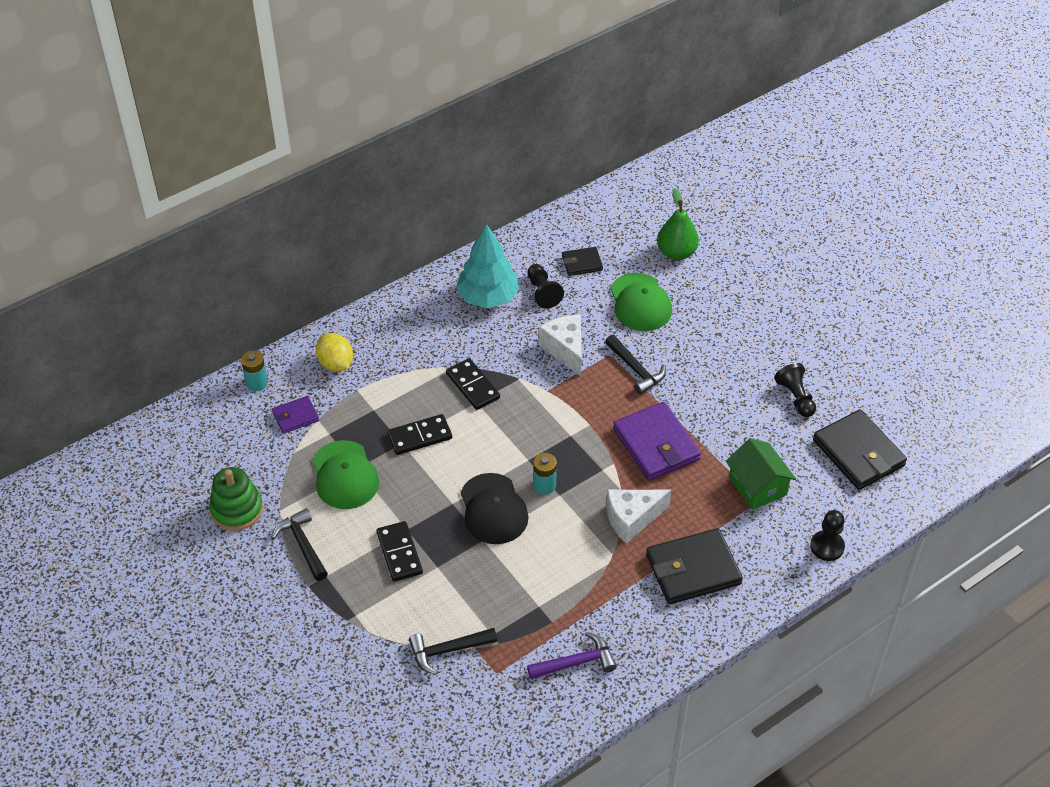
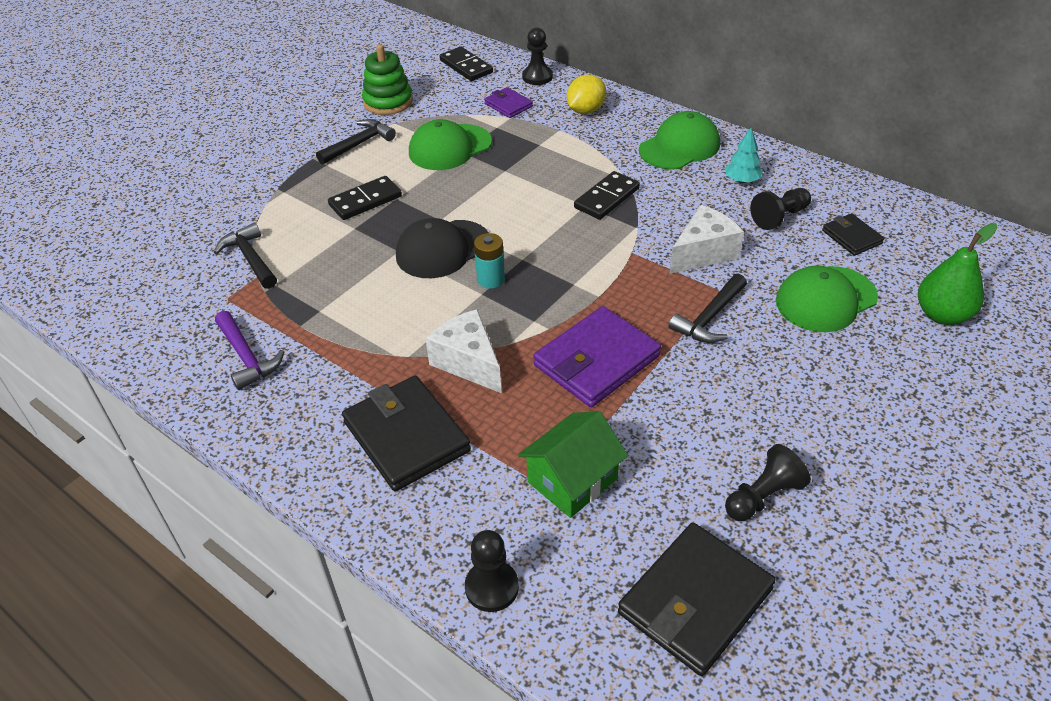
camera: 75 degrees right, 5 degrees down
turquoise battery [241,350,268,391] -> black pawn [522,28,553,85]
black domino [387,414,452,455] -> black domino moved to [440,47,493,81]
turquoise tree [456,224,520,308] -> turquoise tree [725,127,763,183], size x0.50
none -> green cap [639,111,720,170]

